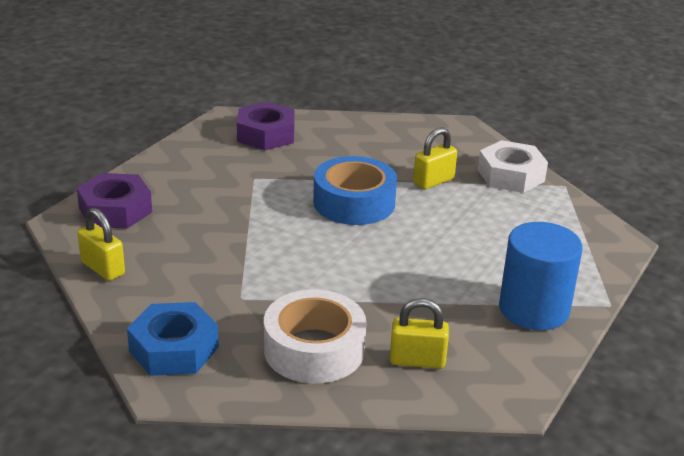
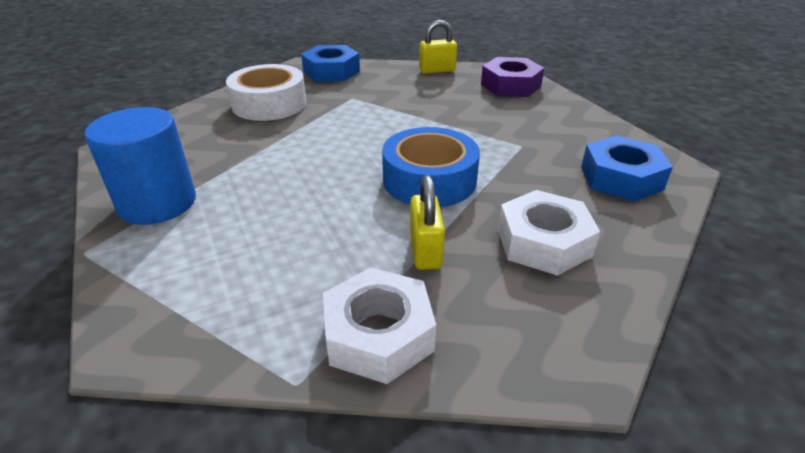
camera: 125 degrees right, 5 degrees up
purple nut [237,102,295,150] -> blue nut [581,135,673,202]
yellow padlock [390,298,449,369] -> none
none -> white nut [498,190,600,276]

